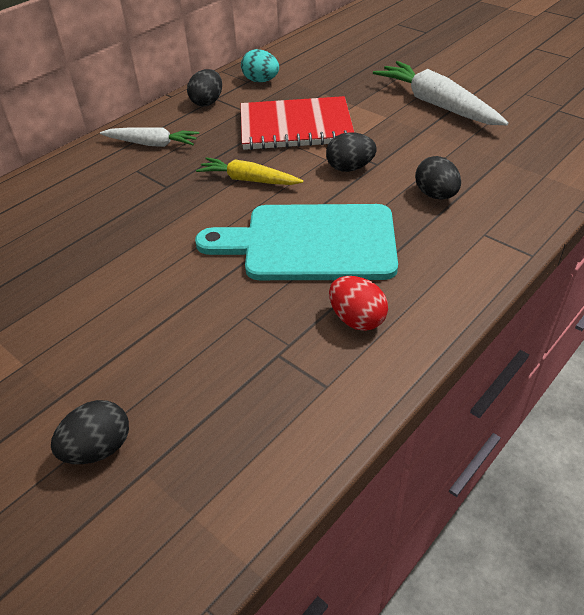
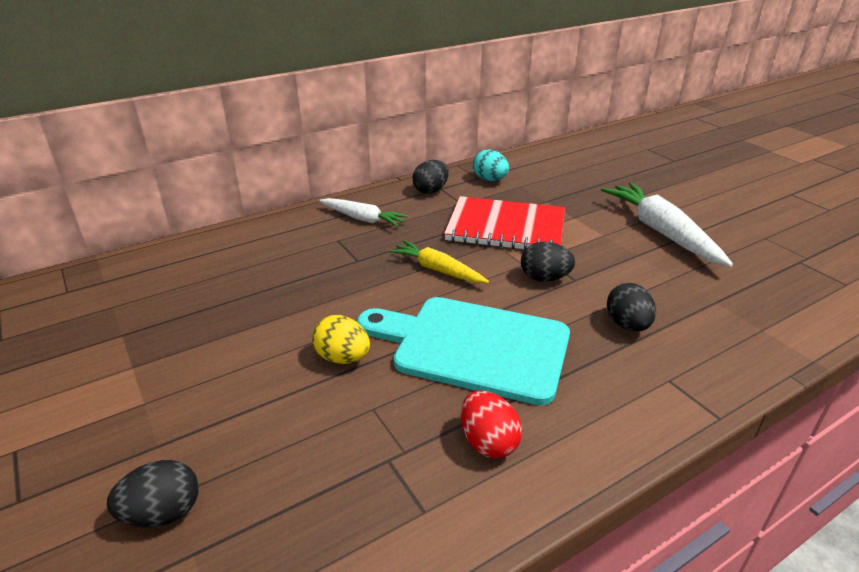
camera: 15 degrees right, 10 degrees down
none -> yellow egg [312,315,370,364]

